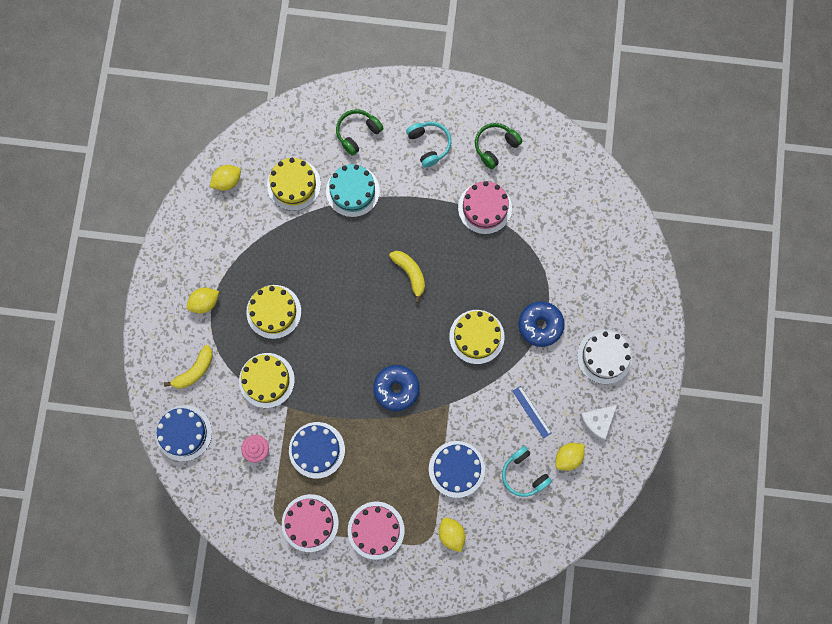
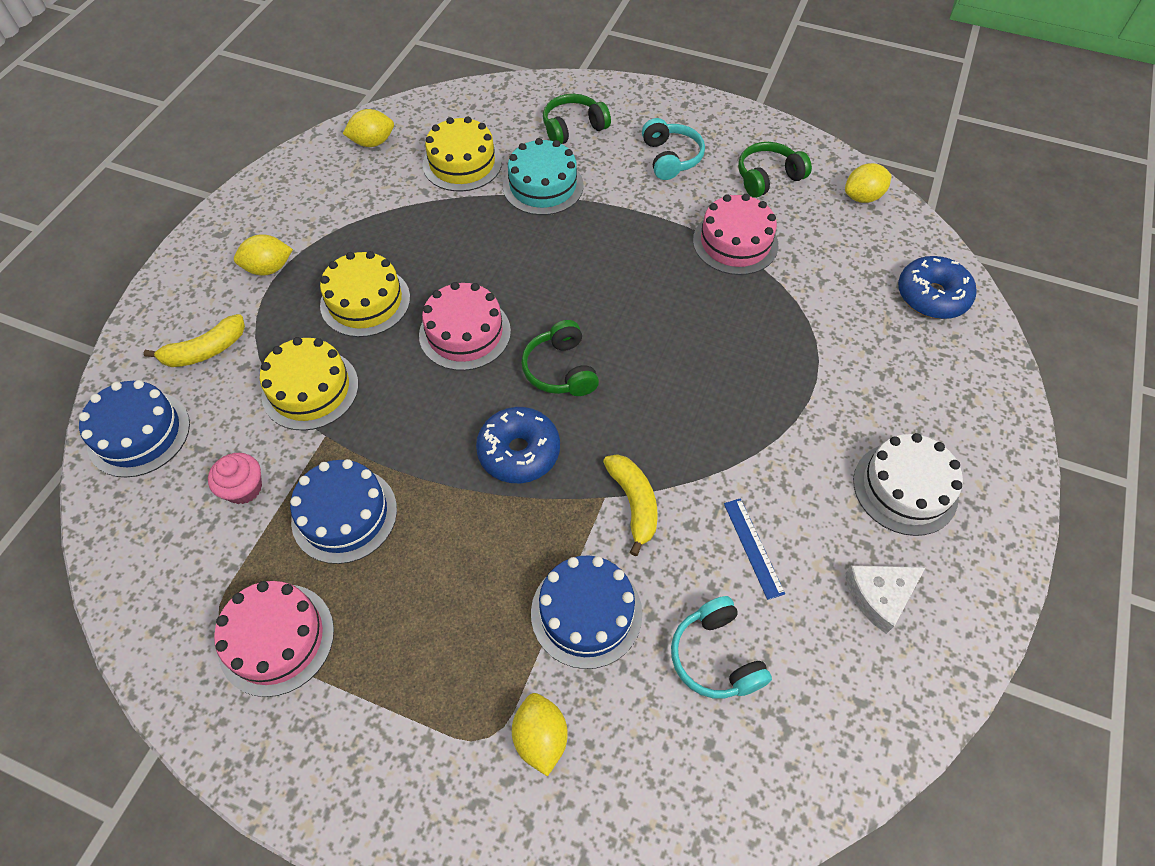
camera: 15 degrees right, 20 degrees down
pink cake [348,502,405,559] -> pink cake moved to [419,282,511,371]
yellow banana [389,251,425,303] -> yellow banana moved to [603,454,658,556]
yellow cake [449,310,505,364] -> none
blue donut [518,301,565,347] -> blue donut moved to [898,256,976,319]
yellow lemon [555,443,585,471] -> yellow lemon moved to [845,163,892,203]
none -> green headphones [521,320,599,396]

